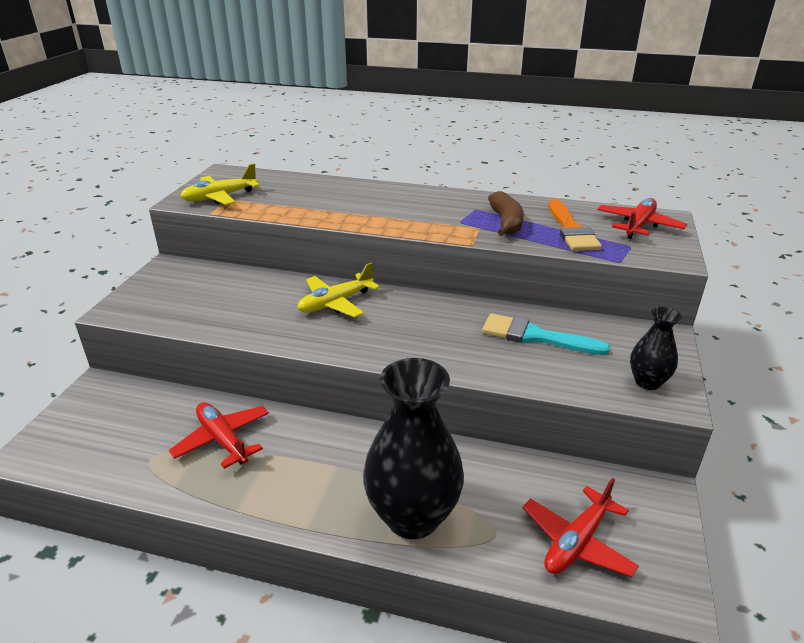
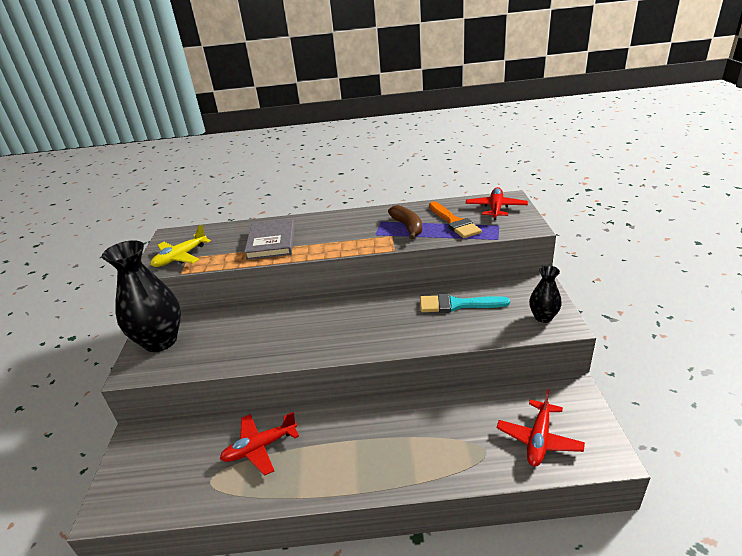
camera: 15 degrees left, 0 degrees up
red plane [169,402,269,469] -> red plane turned 60 degrees counterclockwise [220,412,299,476]
yellow plane [297,262,380,318] -> none
black vase [363,358,464,539] -> black vase moved to [102,240,181,352]
none -> grey book [244,219,295,260]

